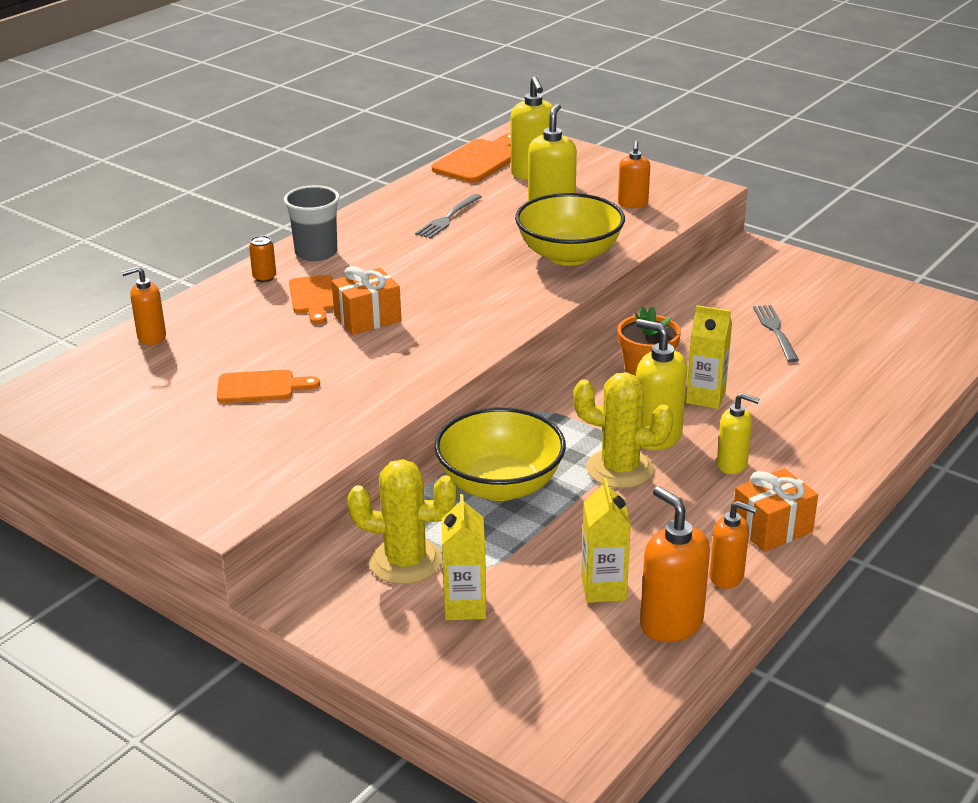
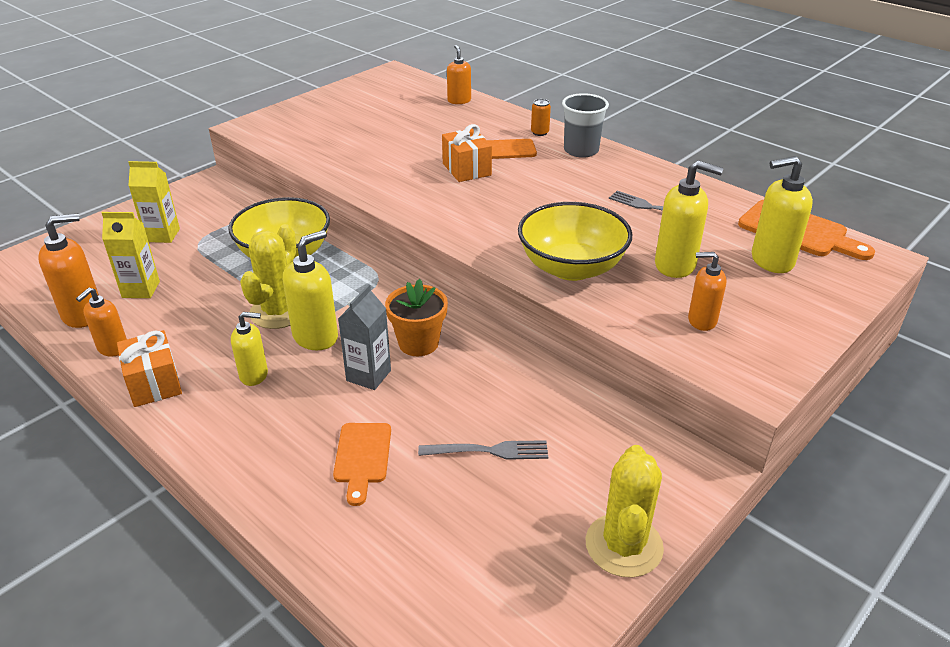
camera: 95 degrees right, 5 degrees up
orange cutting board [217,370,320,403] -> orange cutting board moved to [333,423,391,506]
yellow cactus [347,459,457,584] -> yellow cactus moved to [586,445,664,578]
yellow carton [686,305,732,409] -> grey carton [338,284,391,390]
yellow soap dispenser [717,393,759,474] -> yellow soap dispenser turned 120 degrees counterclockwise [231,312,268,386]

